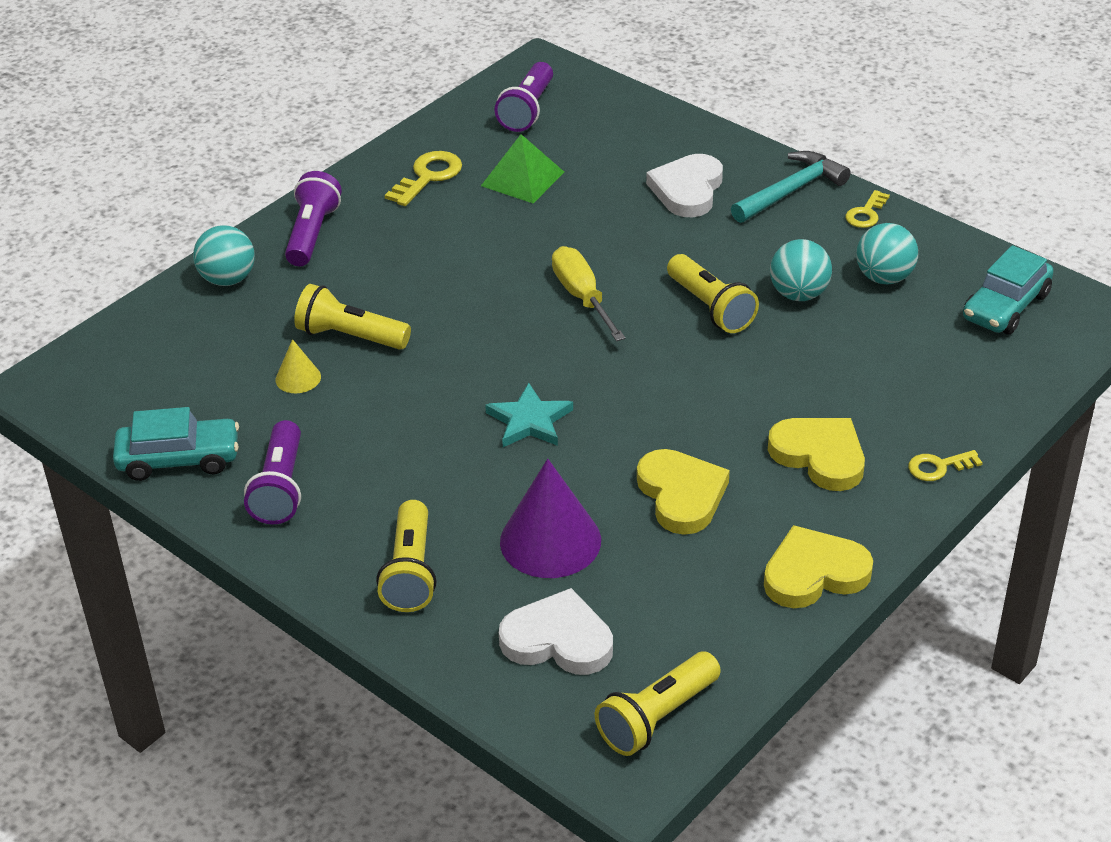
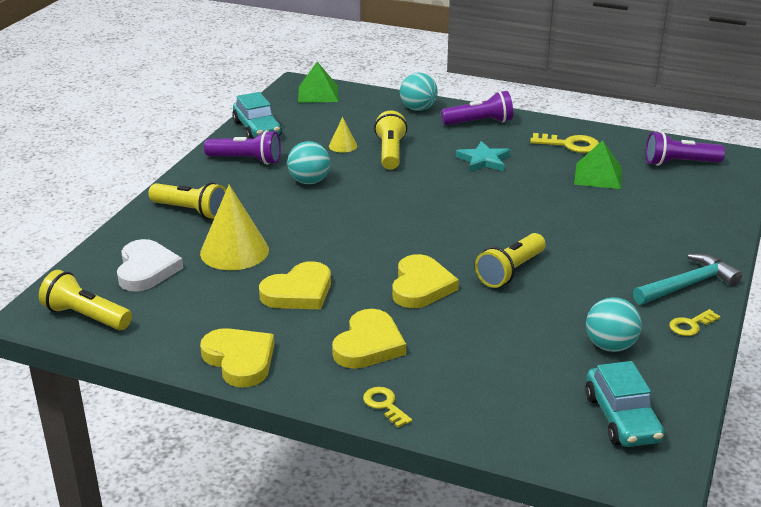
camera: 70 degrees right, 10 degrees down
purple flashlight [244,420,301,524] -> purple flashlight turned 150 degrees counterclockwise [204,130,281,165]
yellow flashlight [376,500,437,612] -> yellow flashlight turned 135 degrees counterclockwise [148,182,226,220]
turquoise star [485,383,573,447] -> turquoise star moved to [456,141,510,172]
purple cone [500,459,601,578] -> yellow cone [200,185,269,270]
yellow screwdriver [552,246,625,341] -> none
white heart [646,154,723,217] -> none
turquoise hammer [731,151,851,223] -> turquoise hammer turned 60 degrees counterclockwise [633,254,742,305]
turquoise ball [770,239,832,301] -> turquoise ball moved to [287,141,330,184]
yellow key [846,190,890,228] -> yellow key turned 45 degrees counterclockwise [669,309,721,336]
turquoise car [963,245,1054,334] -> turquoise car turned 120 degrees counterclockwise [585,361,664,447]
none -> green pyramid [298,62,338,103]
none -> yellow heart [392,254,459,308]

